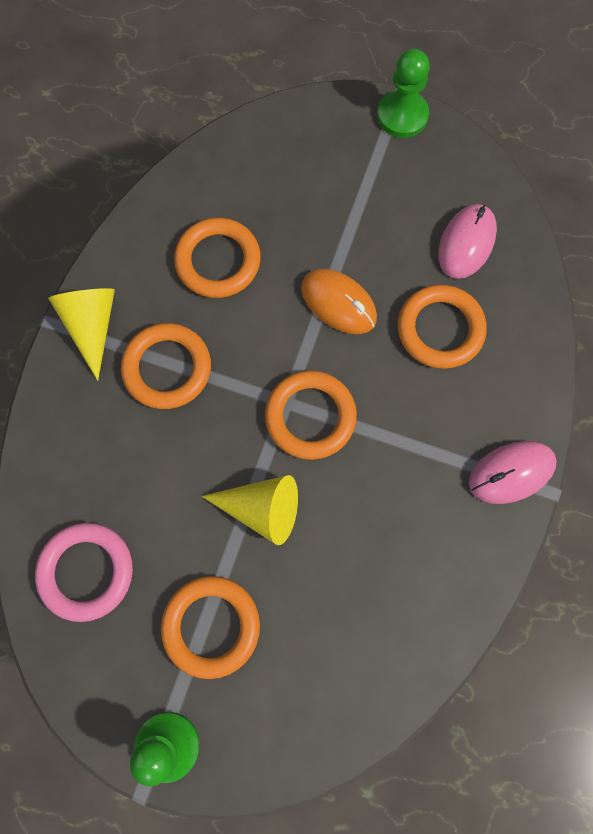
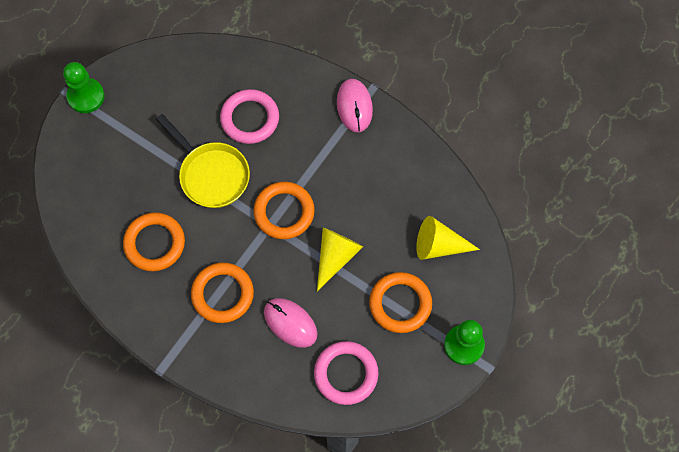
camera: 75 degrees left, 5 degrees down
yellow cone [48,288,115,381] -> yellow cone moved to [416,216,480,260]
orange mouse [301,269,377,334] -> yellow pan [156,114,250,208]
orange ring [398,285,487,369] -> pink ring [220,89,279,144]
pink mouse [438,204,497,279] -> pink mouse moved to [264,298,318,348]

